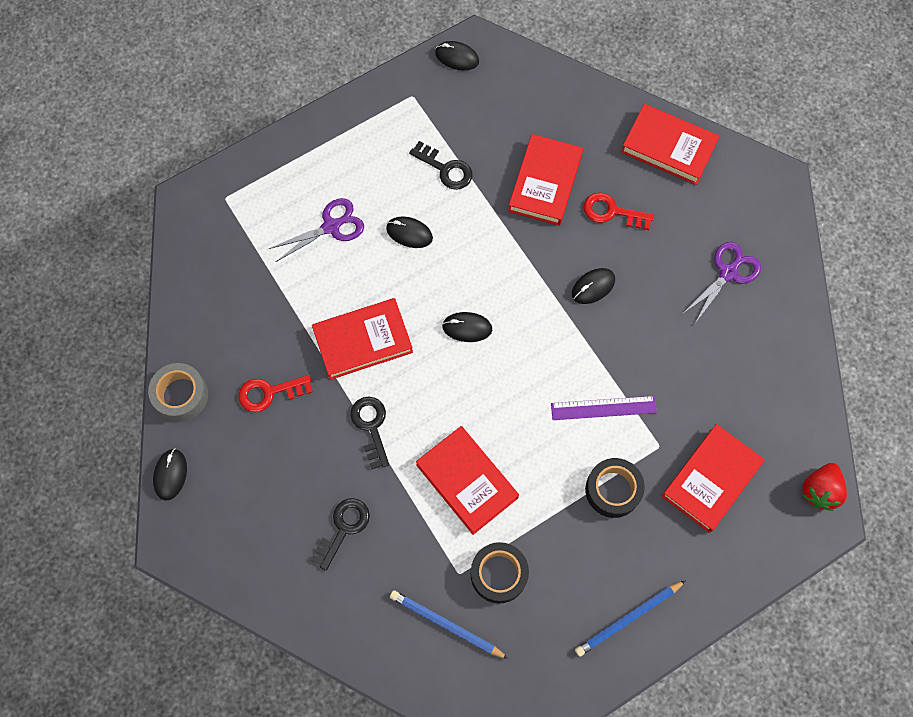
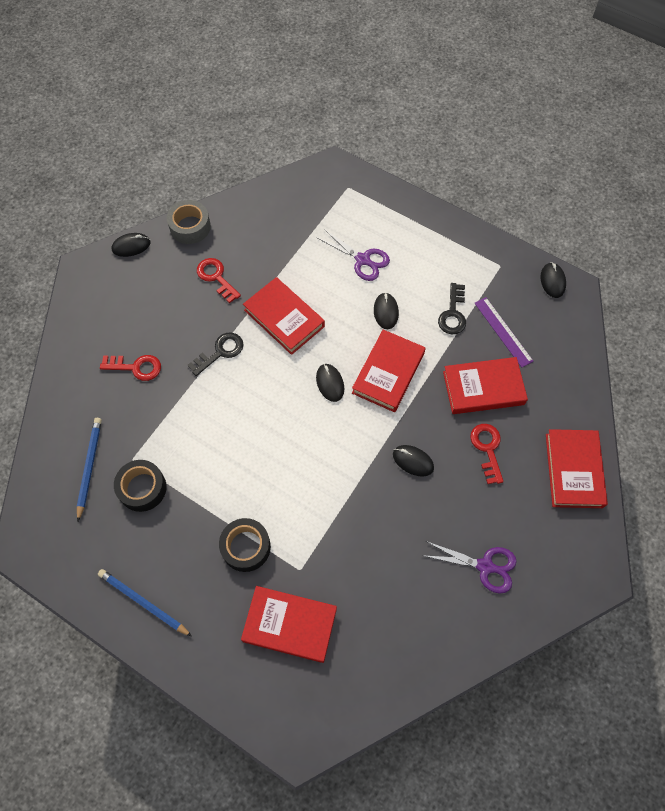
camera: 65 degrees right, 5 degrees down
black key [311,498,370,571] -> red key [100,355,161,381]
red book [416,426,519,535] -> red book moved to [352,330,426,412]
purple ruler [551,396,657,420] -> purple ruler moved to [475,297,533,368]
red strawberry [802,463,847,511] -> none

